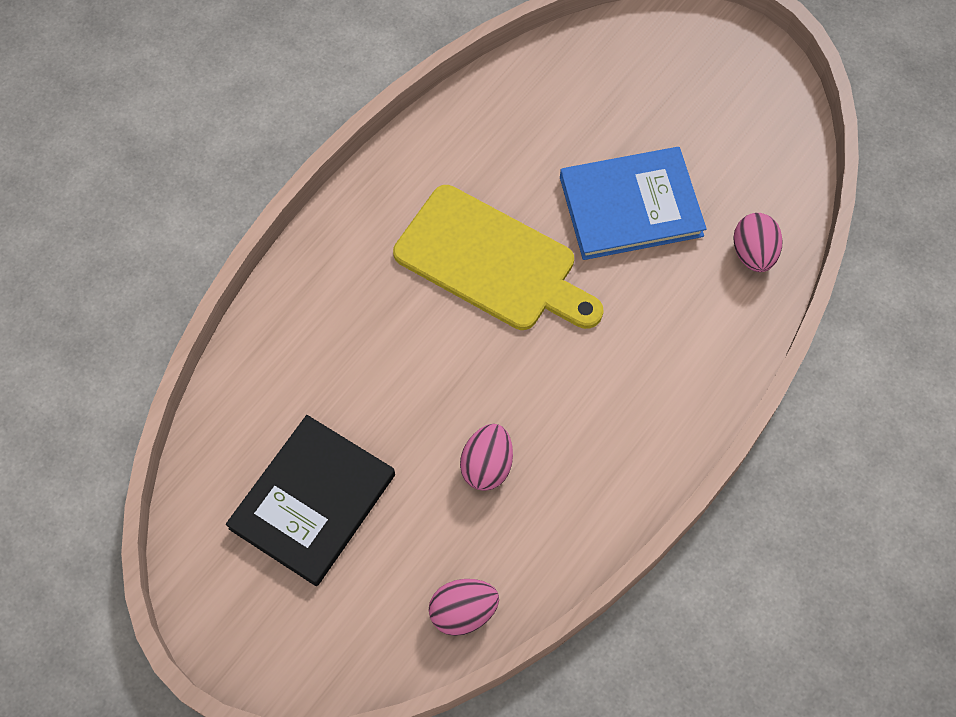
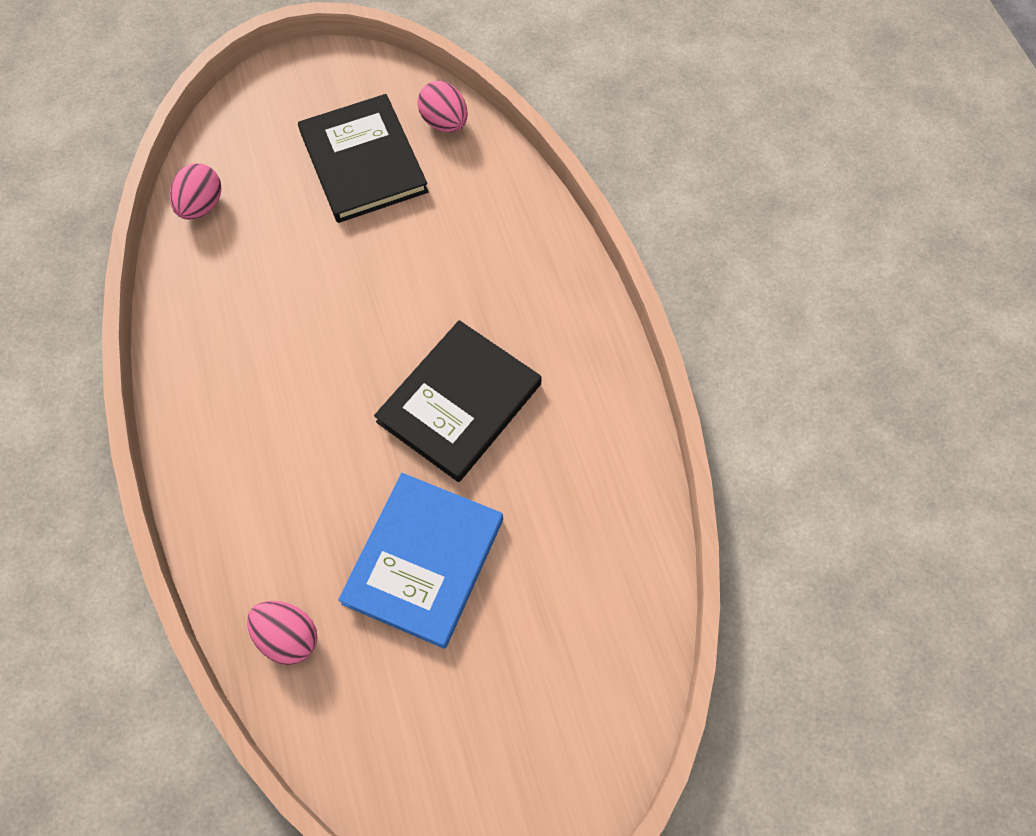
camera: 125 degrees right, 0 degrees up
yellow cutting board [393,185,604,330] -> black book [374,320,542,482]
pink egg [460,424,513,491] -> pink egg moved to [417,81,468,132]

